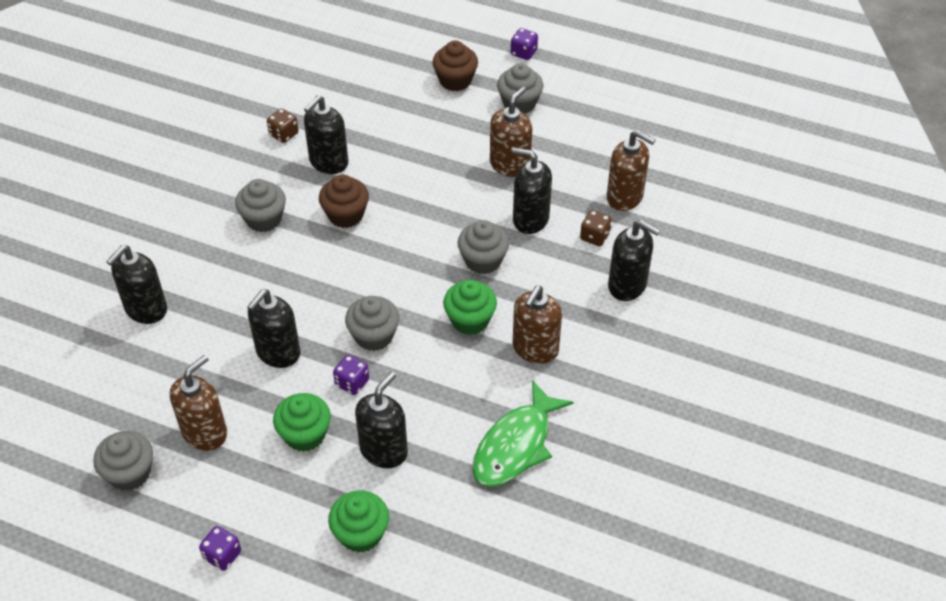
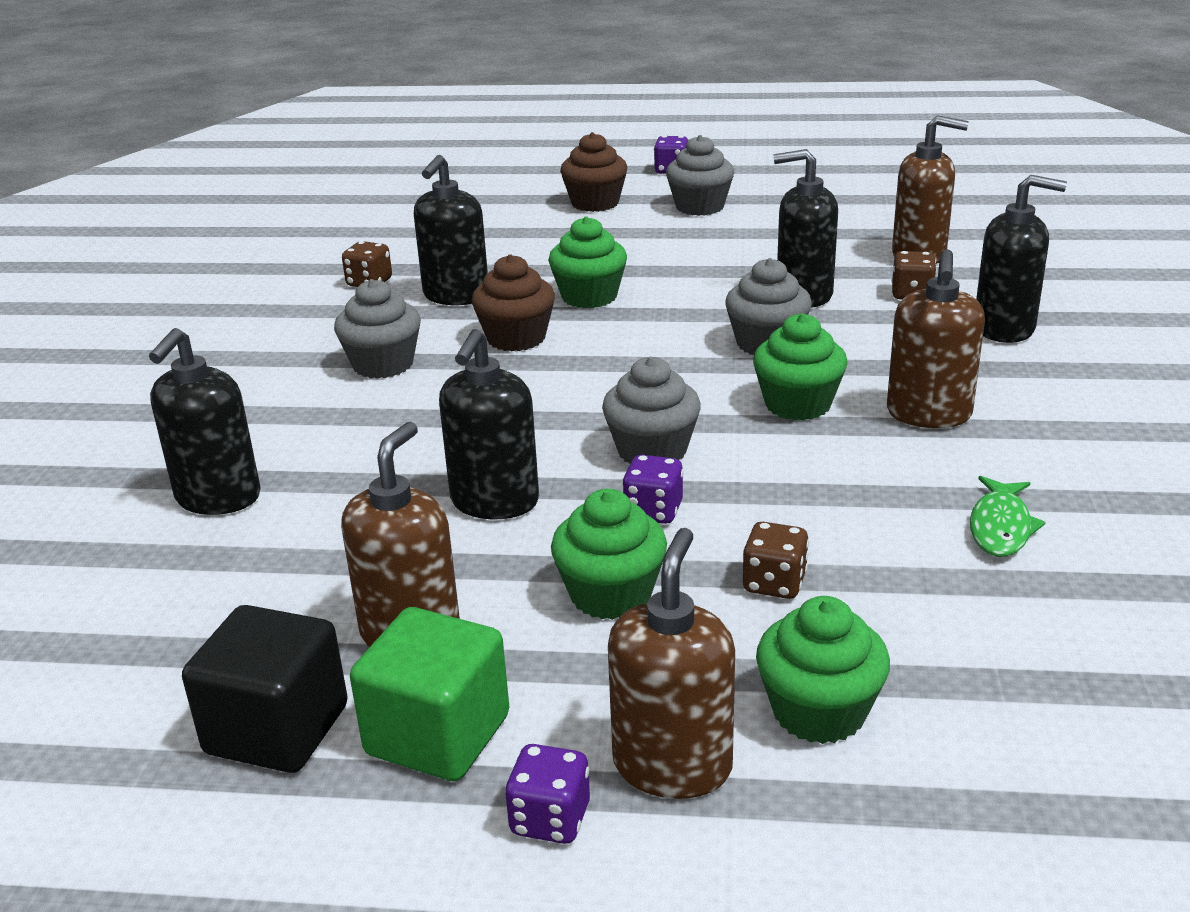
camera: 15 degrees left, 20 degrees down
grey cupcake [93,431,153,491] -> black cube [182,605,348,773]
black soap dispenser [355,372,408,468] -> brown dice [743,522,809,599]
green fish [472,380,573,487] -> green fish [970,476,1046,557], size x0.56
brown soap dispenser [490,86,532,177] -> brown soap dispenser moved to [608,528,735,799]
none -> green cube [350,607,509,781]
none -> green cupcake [548,216,627,309]

